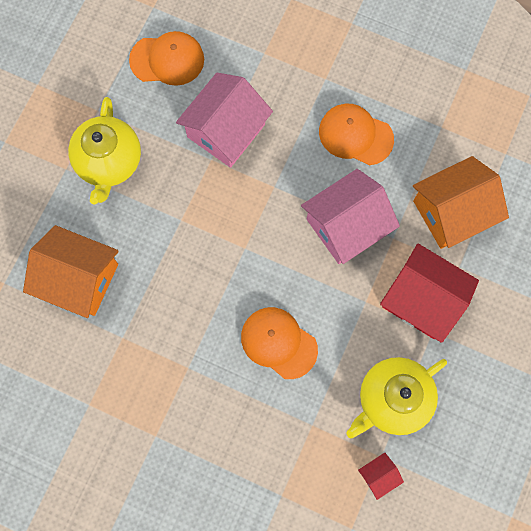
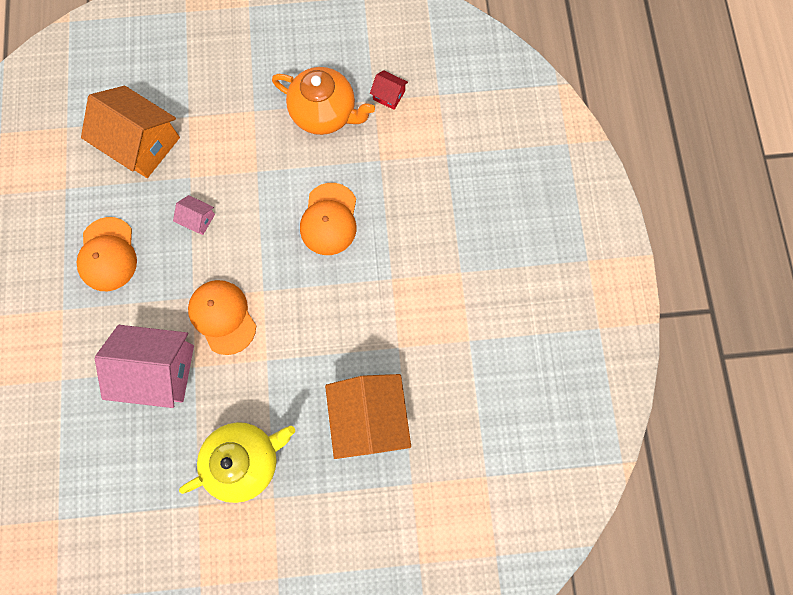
camera: 120 degrees left, 0 degrees up
orange cap [129,31,204,86] -> orange cap moved to [188,280,256,355]
pink house [301,169,400,264] -> pink house [173,195,215,235], size x0.45
yellow teapot [346,357,447,438] -> orange teapot [272,67,375,135]
red house [380,244,479,343] -> none

